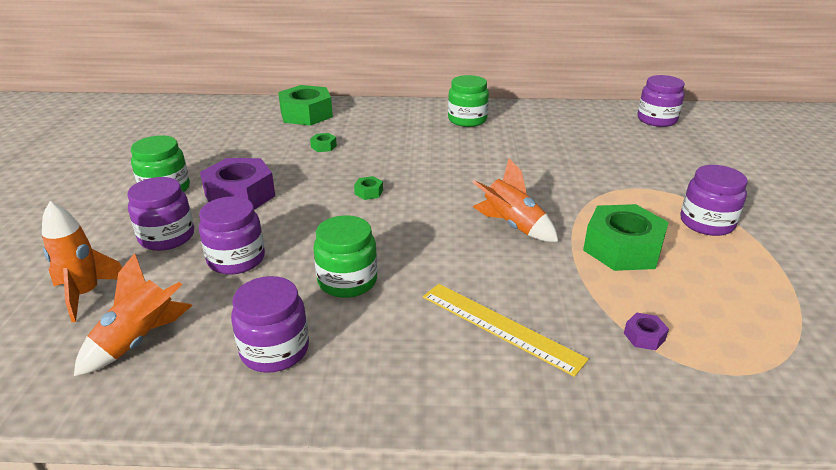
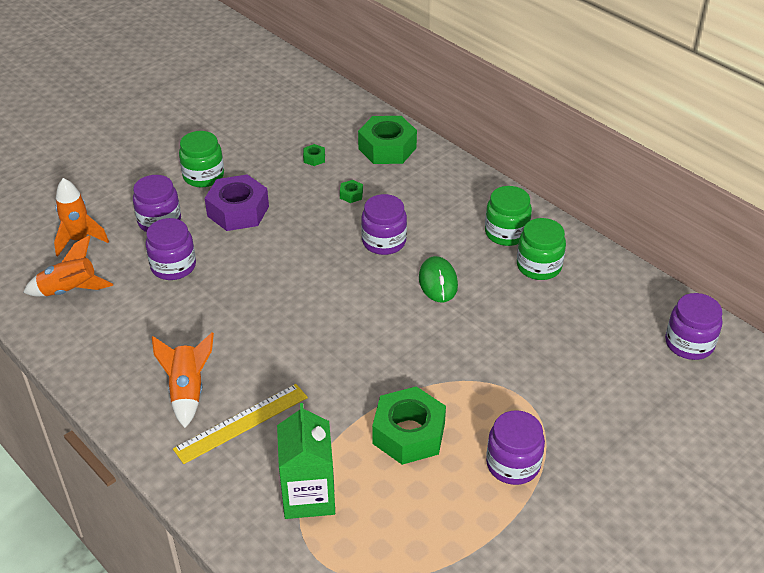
camera: 45 degrees right, 10 degrees up
purple jar [231,276,309,373] -> purple jar moved to [361,194,407,255]
green jar [313,215,377,298] -> green jar moved to [517,218,566,280]
green nut [354,176,383,200] -> green nut moved to [303,144,325,166]
yellow ruler [423,284,589,377] -> yellow ruler turned 60 degrees clockwise [173,384,308,464]
orange rocket [472,158,558,242] -> orange rocket moved to [152,333,214,428]
purple nut [624,312,669,350] -> green carton [277,403,335,519]
none -> green mouse [419,256,458,303]

